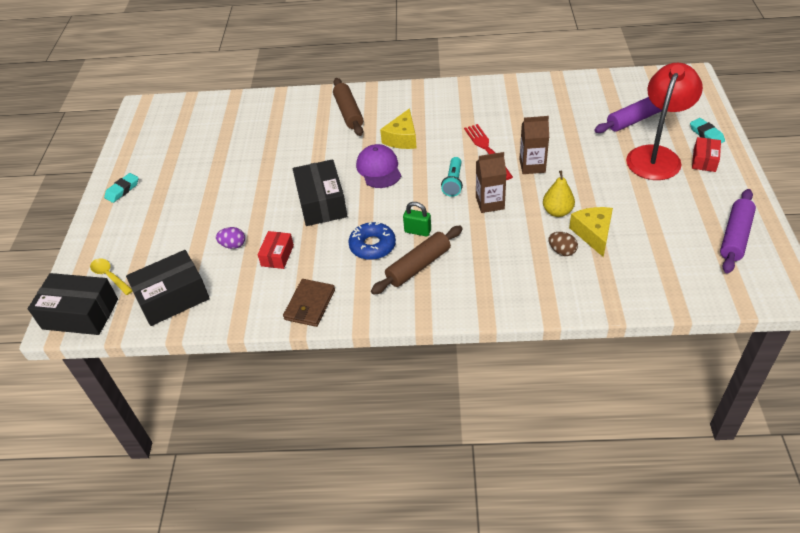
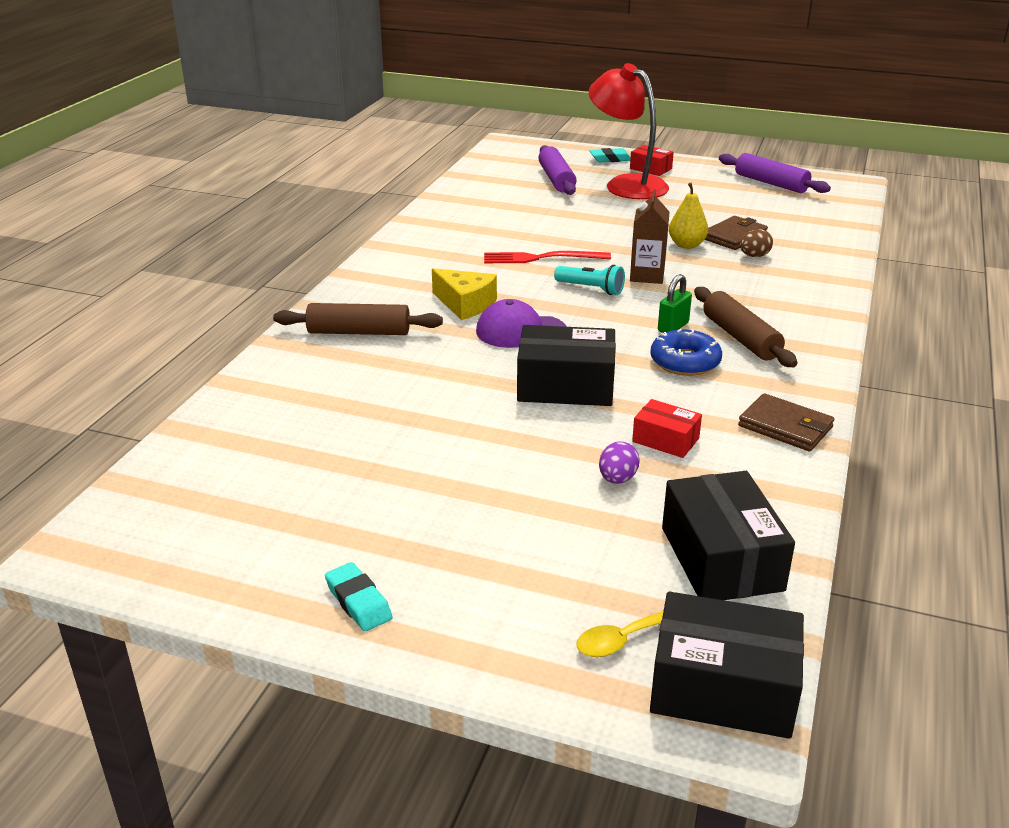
camera: 75 degrees left, 15 degrees down
black box [28,273,118,335] -> black box turned 75 degrees clockwise [650,592,804,739]
brown carton [519,116,549,174] -> none
yellow cheese [569,207,613,257] -> brown wallet [705,216,768,250]

